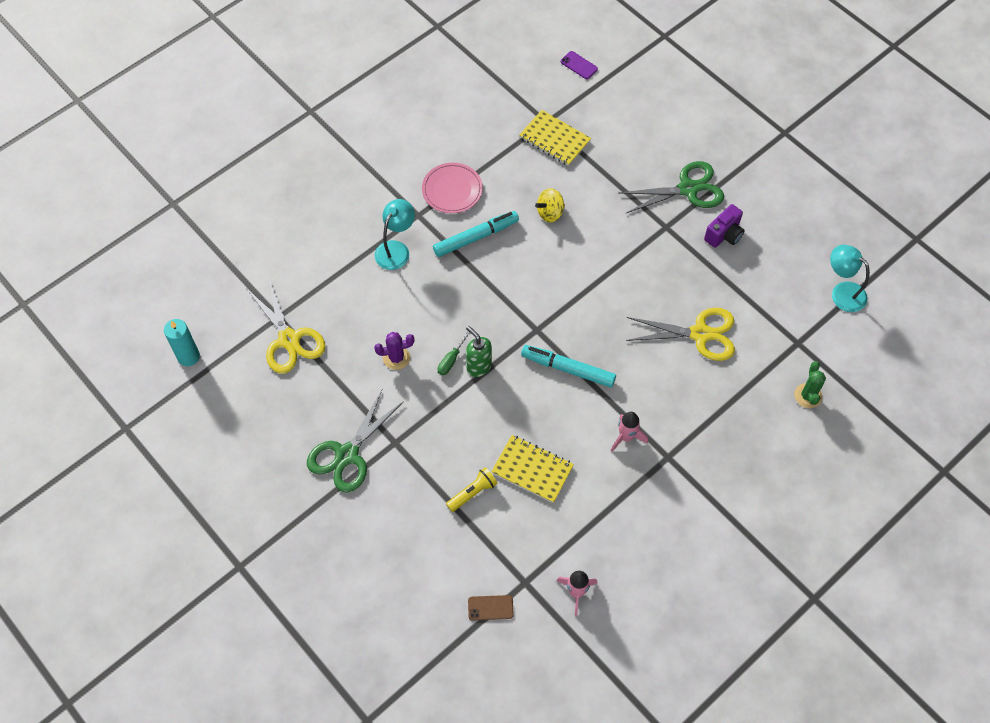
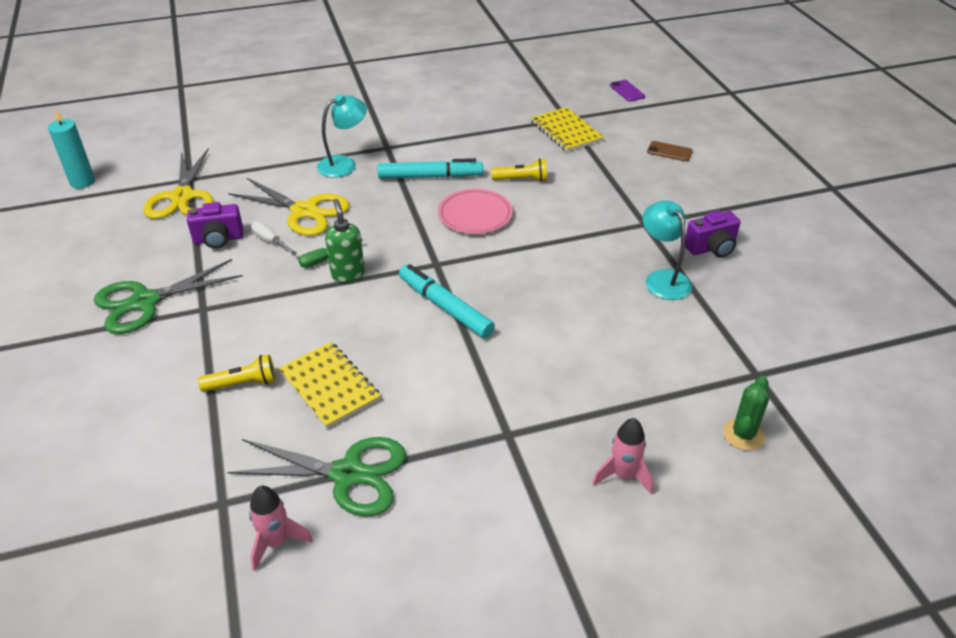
camera: 25 degrees right, 20 degrees down
purple cactus [374,332,414,370] -> white screwdriver [251,221,297,255]
pink plate [422,163,483,213] -> pink plate moved to [438,189,513,234]
brown phone [468,595,514,621] -> brown phone moved to [647,141,693,161]
yellow spinning top [535,188,565,222] -> yellow flashlight [491,158,547,182]
pink rocket [611,412,648,452] -> pink rocket moved to [592,418,653,494]
green scissors [619,161,724,213] -> green scissors moved to [227,437,406,517]
yellow scissors [626,308,735,361] -> yellow scissors moved to [228,178,350,236]
turquoise lamp [830,245,870,312] -> turquoise lamp moved to [643,200,692,300]
none -> purple camera [187,202,243,249]

